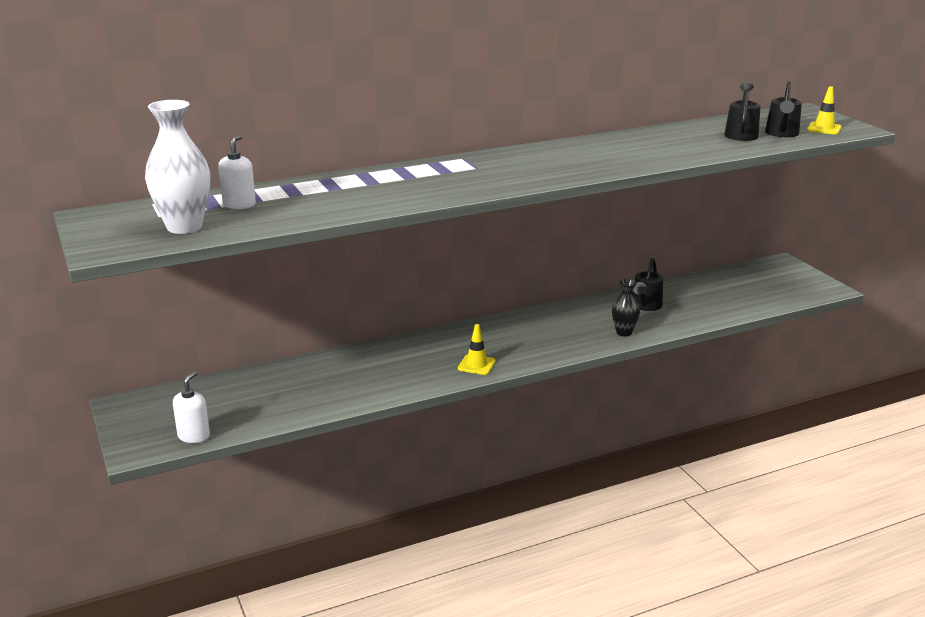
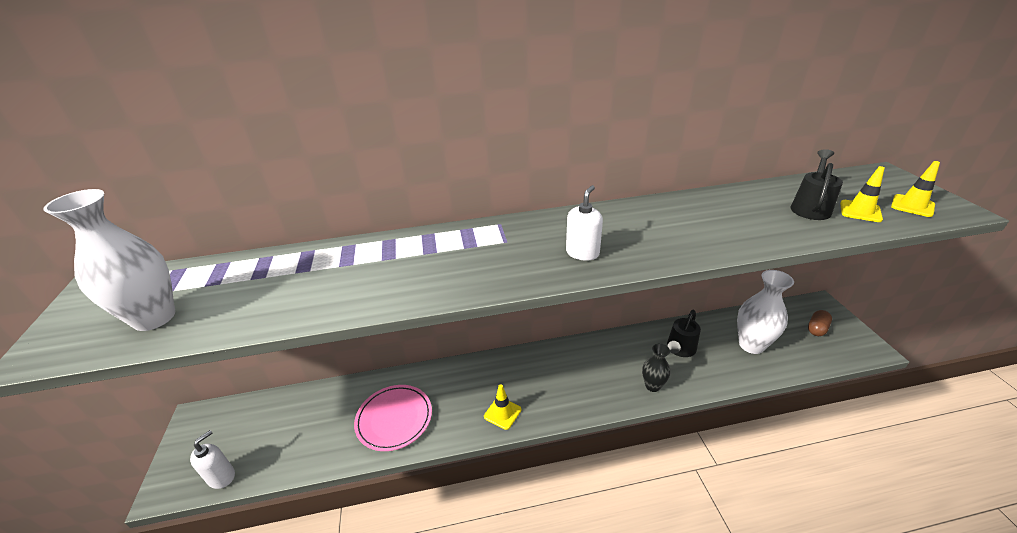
camera: 15 degrees right, 10 degrees up
white soap dispenser [218,135,256,209] -> white soap dispenser moved to [566,185,603,261]
black watering can [765,81,802,137] -> yellow traffic cone [840,166,885,222]
none -> pink plate [354,385,432,451]
none -> white vase [737,270,794,354]
none -> brown capsule [808,310,832,336]

